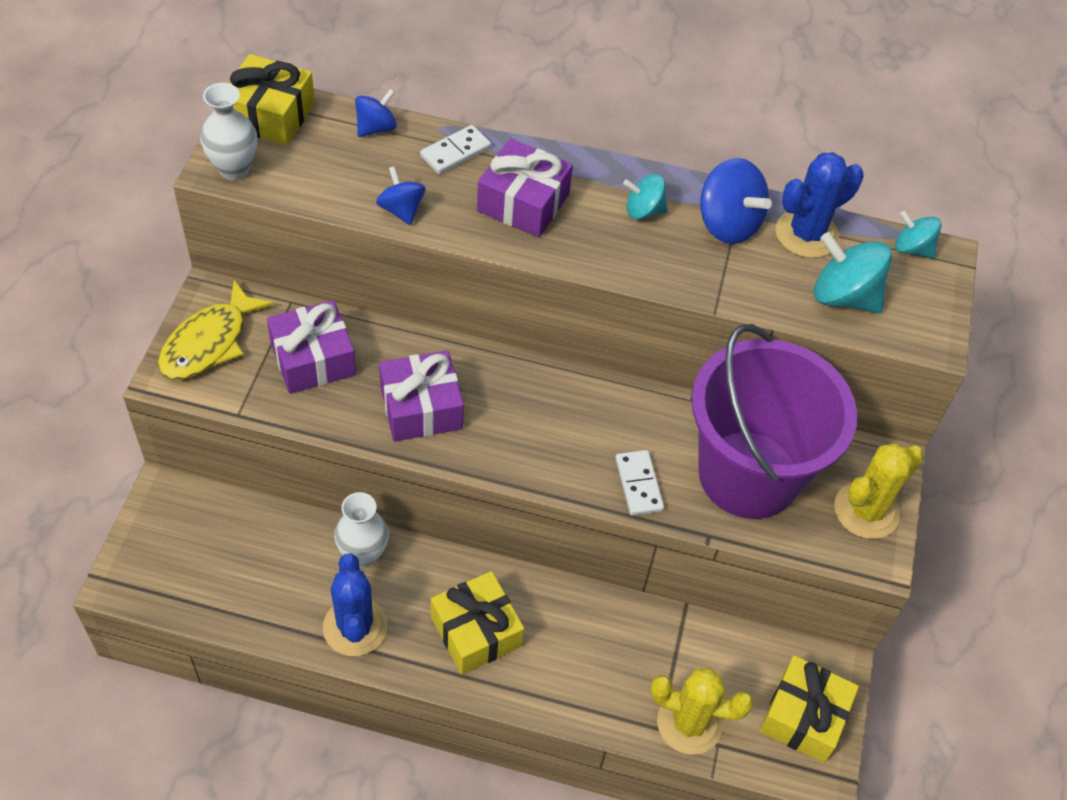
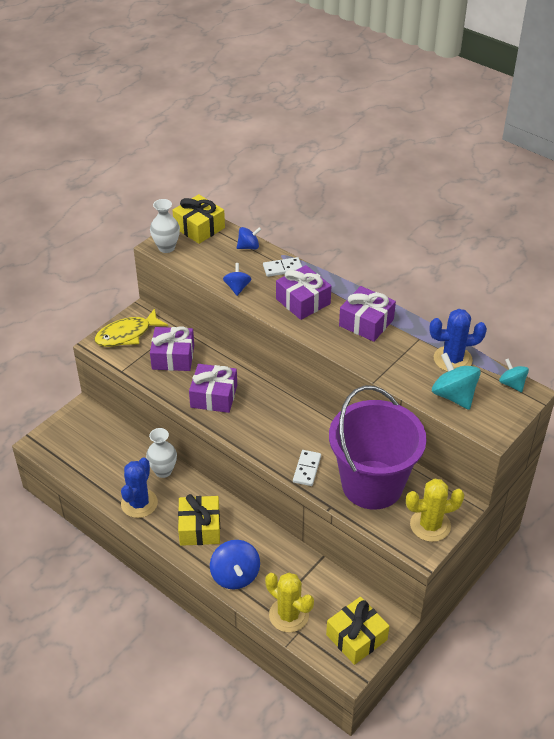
camera: 30 degrees right, 10 degrees down
turquoise spinning top [623,174,668,219] -> purple gift [339,286,396,342]
blue spinning top [700,158,772,244] -> blue spinning top moved to [210,540,260,590]

